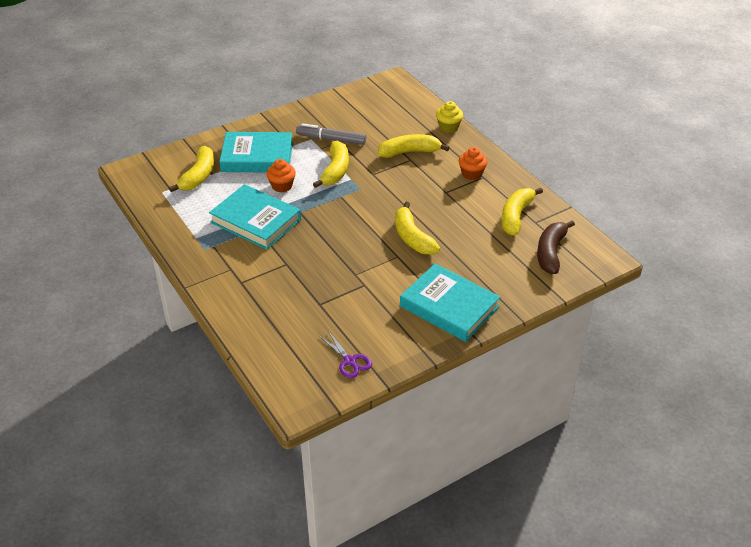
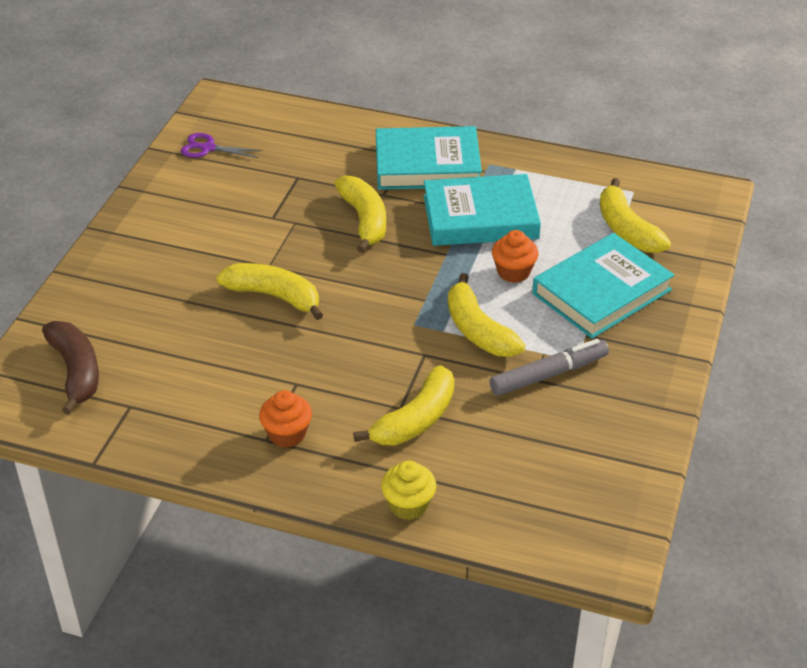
camera: 140 degrees right, 0 degrees up
turquoise book [400,264,500,342] -> turquoise book moved to [376,126,482,190]
yellow banana [501,188,543,236] -> yellow banana moved to [334,175,386,253]

